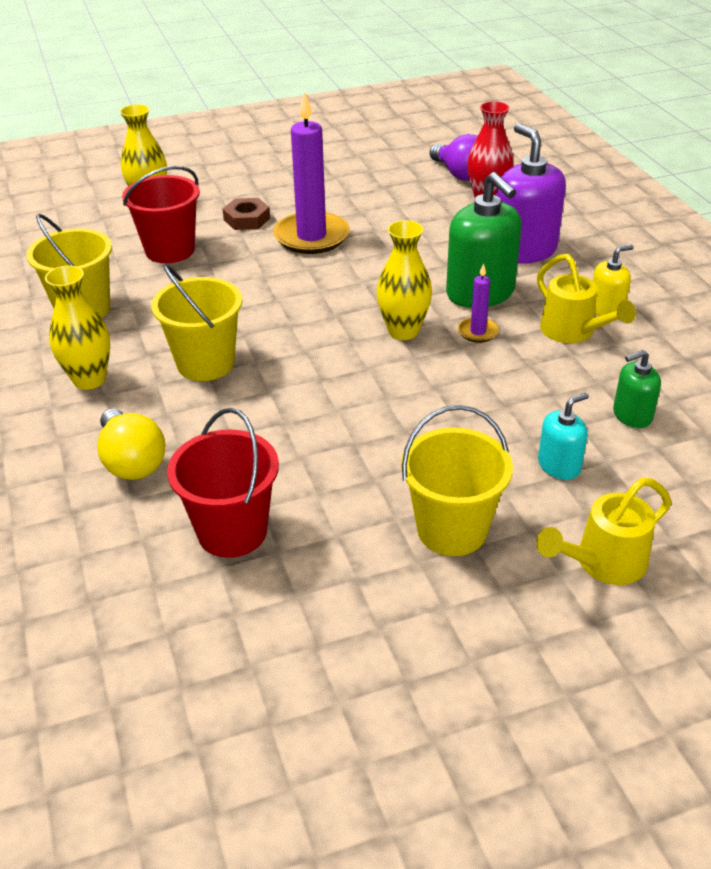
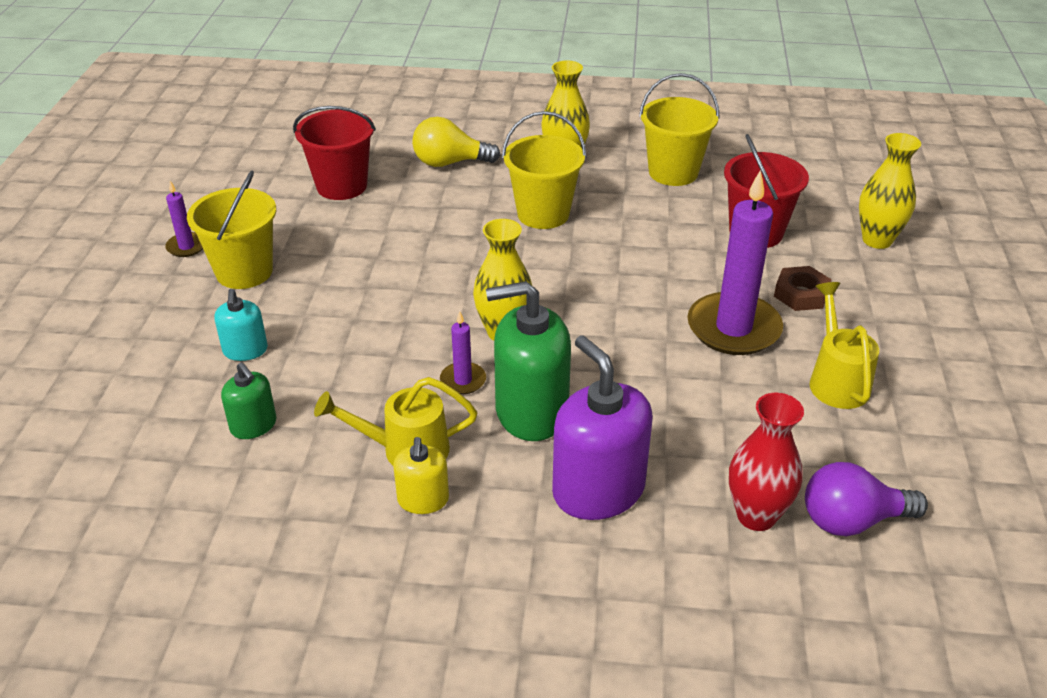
camera: 115 degrees right, 0 degrees up
purple soap dispenser [496,123,566,264] -> purple soap dispenser turned 120 degrees counterclockwise [552,335,653,520]
yellow watering can [536,478,671,585] -> yellow watering can moved to [810,282,879,409]
green soap dispenser [613,350,661,428] -> green soap dispenser turned 135 degrees clockwise [221,362,277,439]
none -> purple candle [165,181,203,257]

